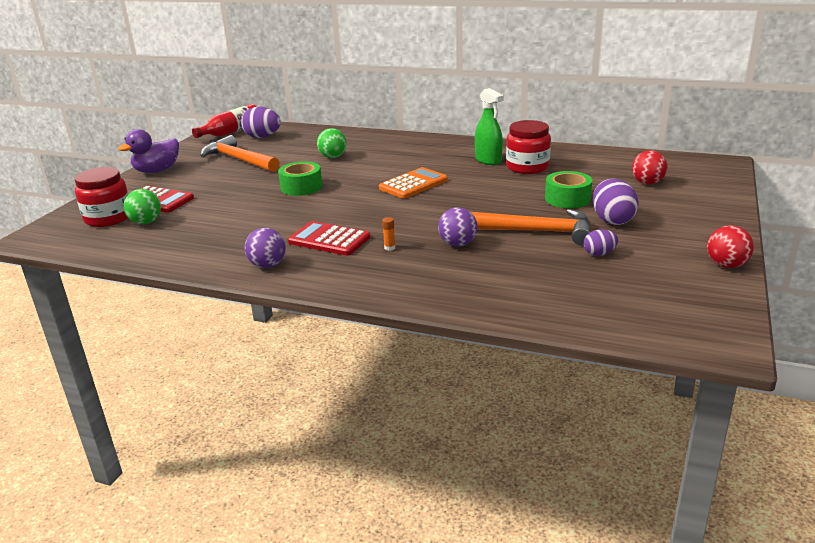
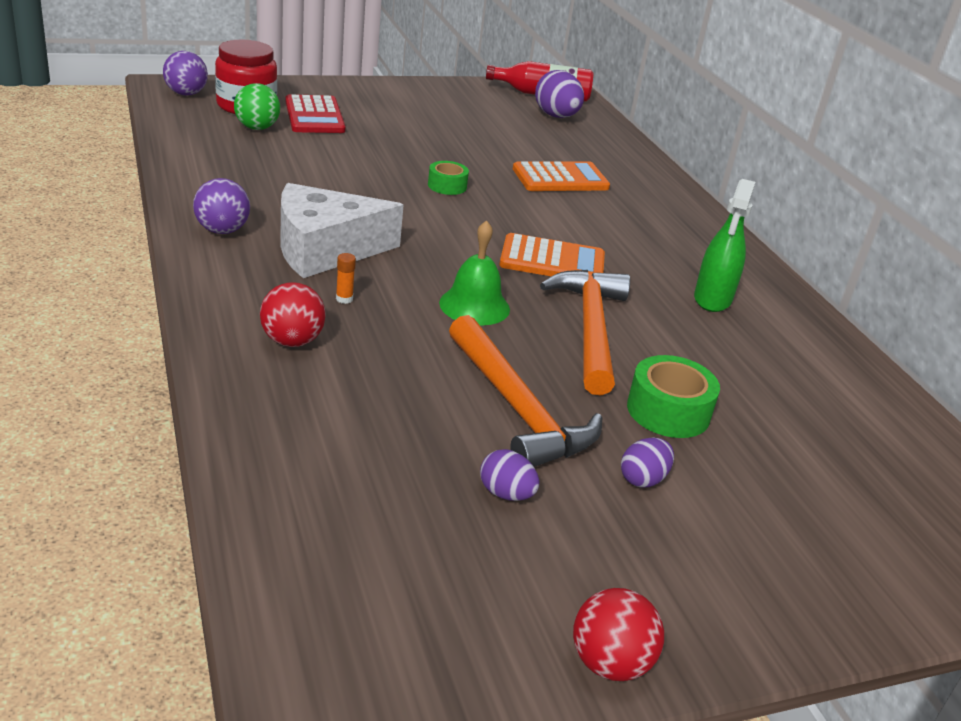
camera: 45 degrees right, 5 degrees up
purple duck [118,129,179,173] -> none
orange hammer [201,135,280,172] -> orange hammer moved to [540,270,630,396]
green tape [278,161,322,196] -> green tape [428,161,469,195], size x0.64
red calculator [288,221,370,256] -> white cheese [280,183,404,278]
green ball [317,128,347,158] -> orange calculator [513,161,610,191]
purple ball [438,207,477,247] -> purple ball moved to [163,51,208,96]
red jar [506,120,551,174] -> none
purple egg [593,179,639,225] -> purple egg [621,437,674,487], size x0.57
red ball [632,150,668,185] -> red ball moved to [260,282,326,347]
none -> green bell [439,220,510,325]

